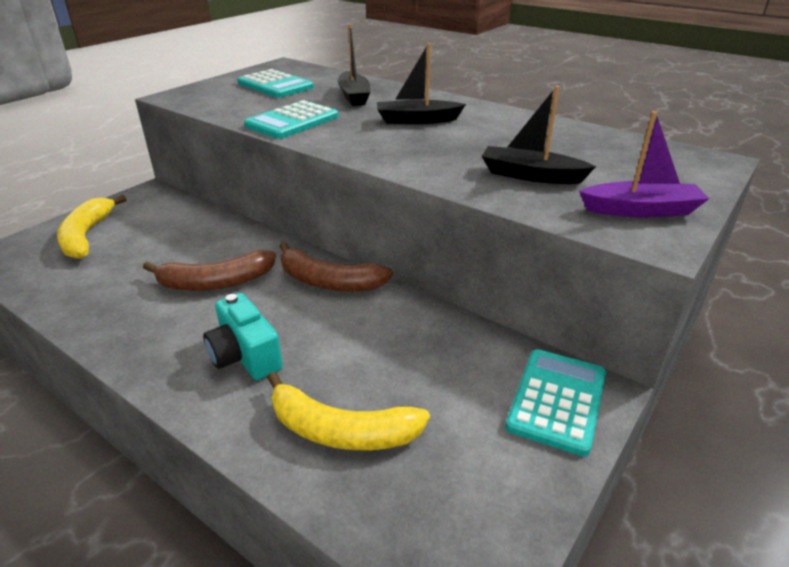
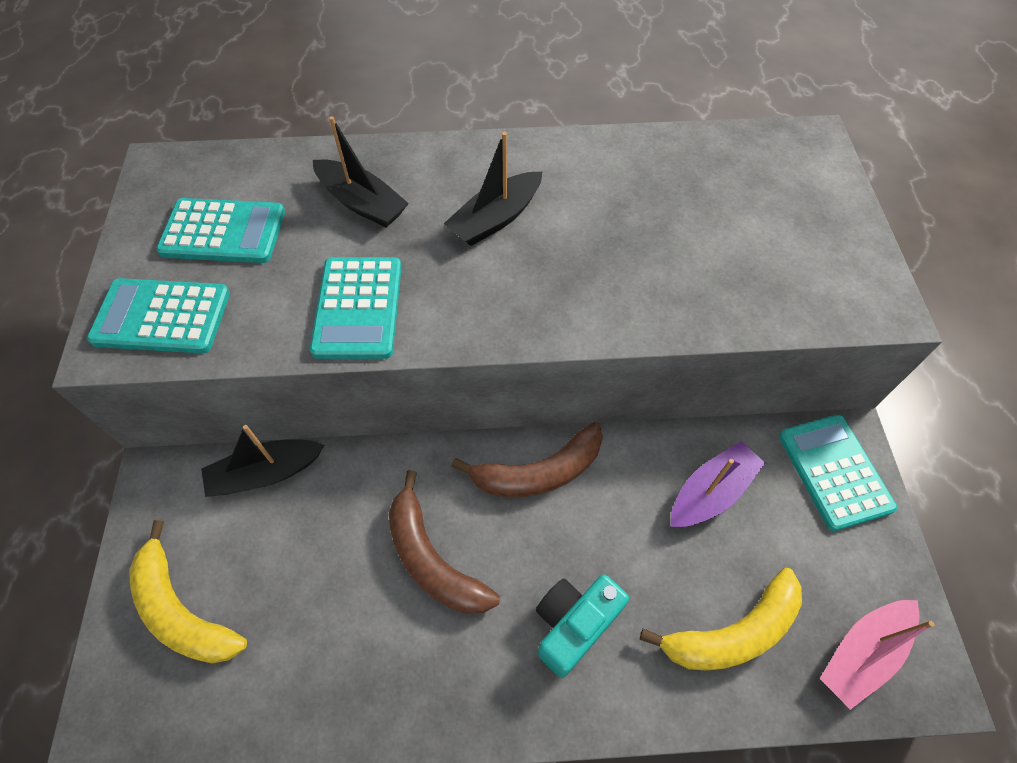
camera: 40 degrees left, 25 degrees up
brown banana [143,250,276,291] -> brown banana turned 105 degrees clockwise [389,470,500,614]
turquoise camera [203,293,283,380] -> turquoise camera turned 120 degrees clockwise [536,575,629,678]
black boat [482,86,596,184] -> black boat moved to [201,425,324,497]
purple boat [579,111,709,218] -> purple boat moved to [670,441,765,527]
none -> turquoise calculator [87,278,230,353]
none -> pink boat [820,600,935,710]

